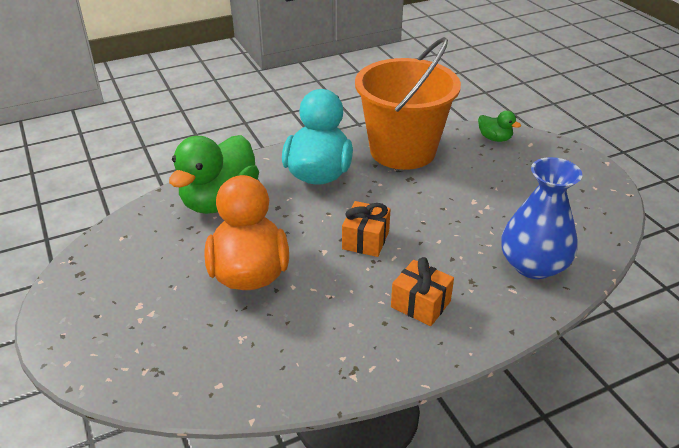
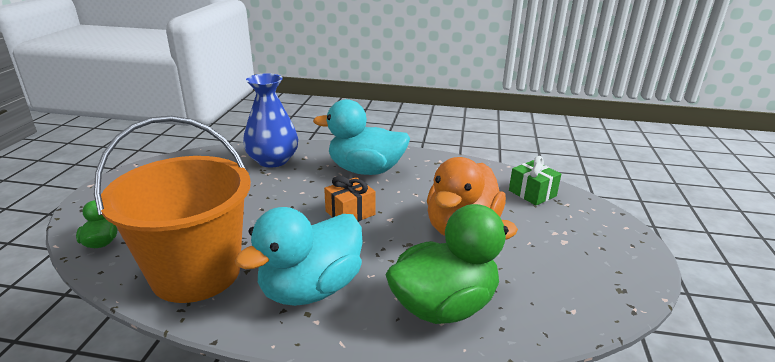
camera: 145 degrees left, 10 degrees down
orange gift [391,257,454,326] -> turquoise duck [313,99,410,175]
none -> green gift [509,156,561,205]

